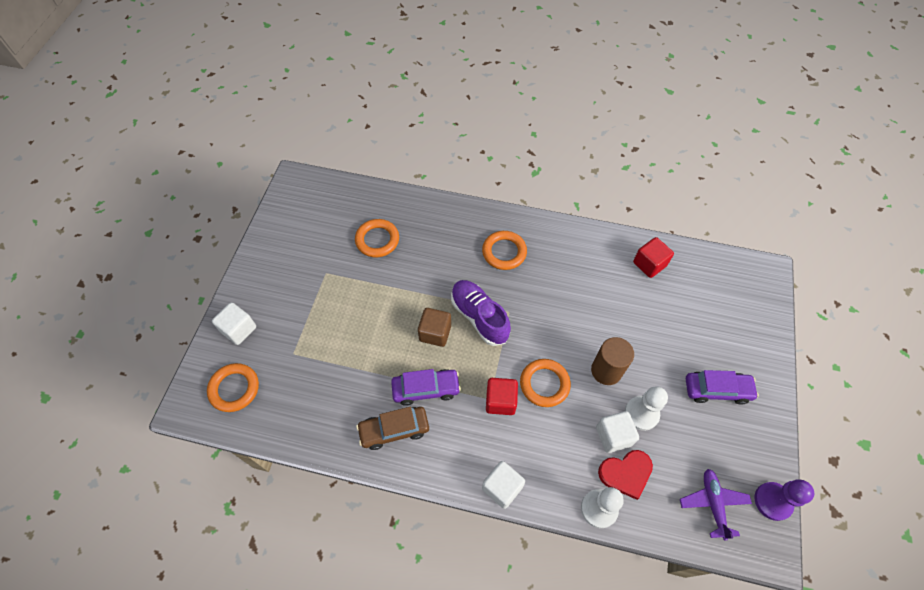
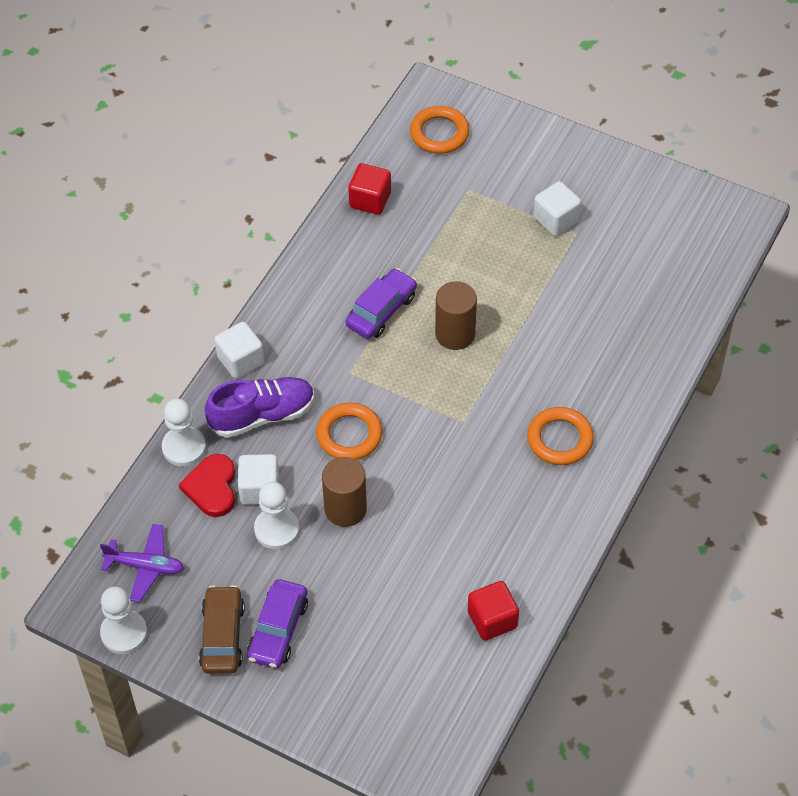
camera: 105 degrees right, 5 degrees down
white cube [212,302,256,345] -> white cube moved to [533,181,581,236]
orange ring [355,219,399,257] -> none
brown car [356,407,429,450] -> brown car moved to [199,585,245,674]
purple car [391,369,461,406] -> purple car turned 150 degrees counterclockwise [346,268,417,339]
brown cube [418,308,451,347] -> brown cylinder [435,281,477,350]
purple shoe [451,280,511,346] -> purple shoe moved to [205,377,314,438]
red cube [486,378,518,415] -> red cube moved to [348,163,391,215]
purple pawn [754,479,814,521] -> white pawn [100,586,147,654]

